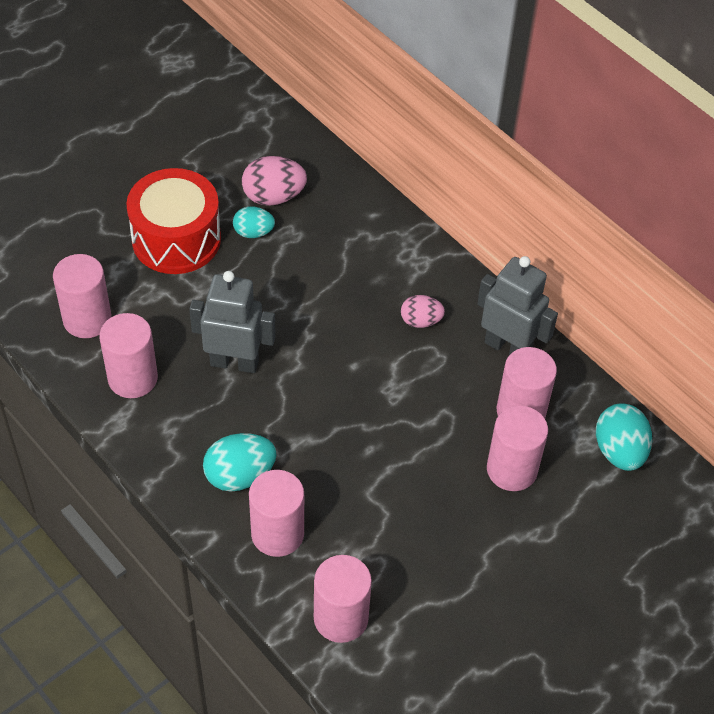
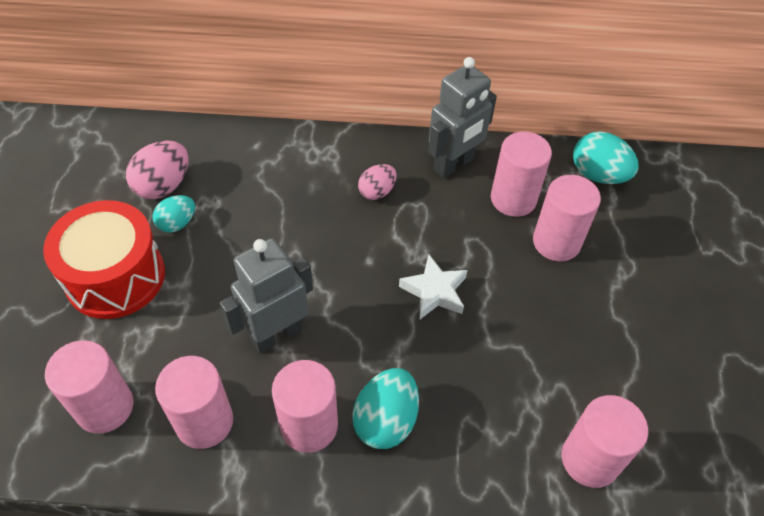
camera: 45 degrees left, 0 degrees up
pink cylinder [249,470,304,557] -> pink cylinder moved to [272,360,338,453]
grey robot [477,256,558,355] -> grey robot turned 150 degrees clockwise [428,57,497,178]
none -> white star [399,255,468,319]

